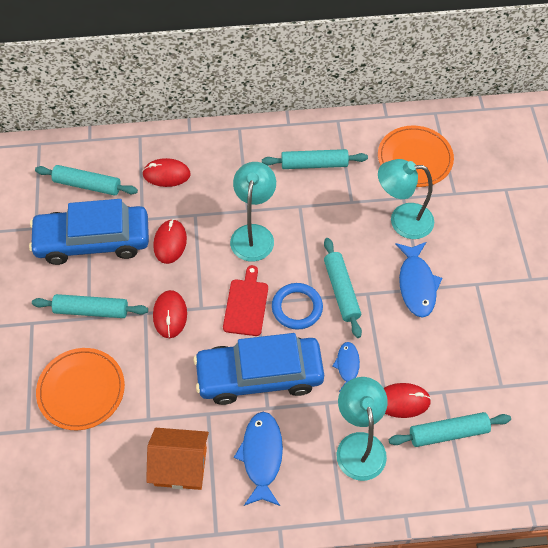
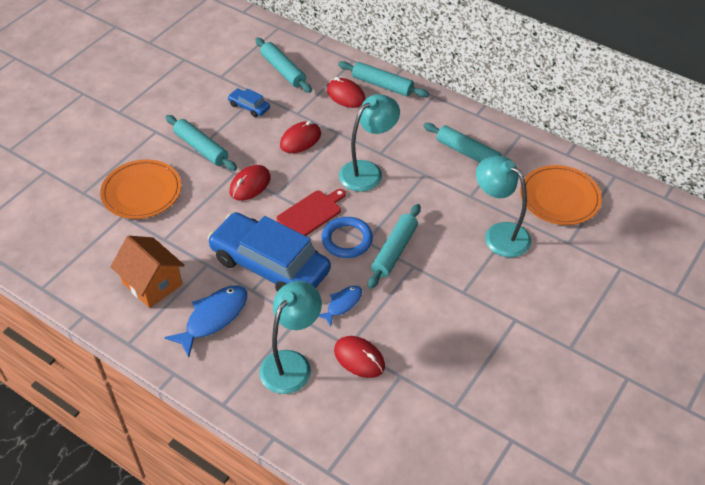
camera: 40 degrees right, 10 degrees down
blue car [29,199,149,265] -> blue car [227,88,270,117], size x0.41
turquoise rolling pin [389,412,511,447] -> turquoise rolling pin moved to [338,61,429,97]
blue fish [395,242,442,318] -> none

